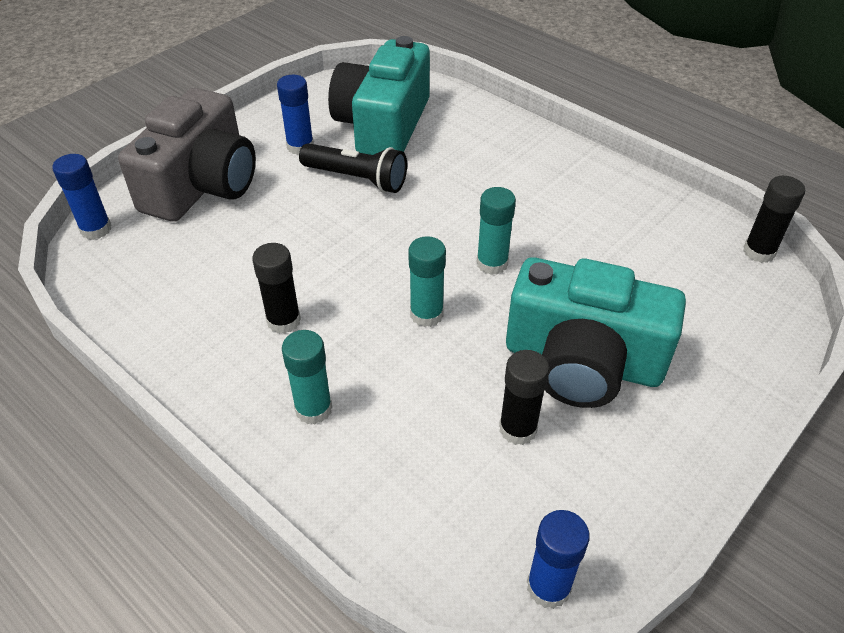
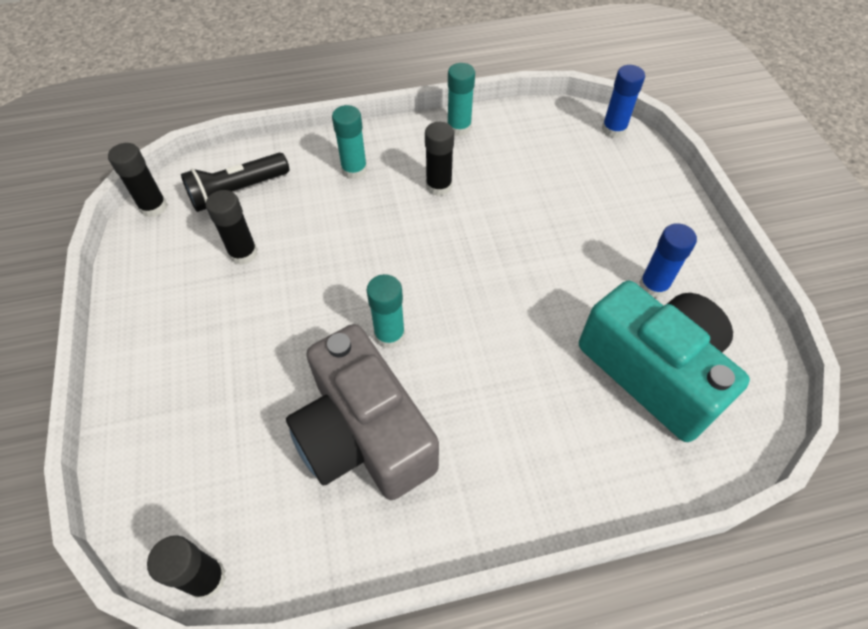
camera: 125 degrees right, 10 degrees up
grey camera [118,88,256,222] -> grey camera moved to [286,324,439,500]
black flashlight [299,143,407,193] -> black flashlight moved to [181,153,289,212]
turquoise glue stick [408,236,446,327] -> turquoise glue stick moved to [447,63,475,136]
turquoise camera [506,257,686,408] -> none
blue glue stick [527,510,590,609] -> black glue stick [108,143,167,217]

